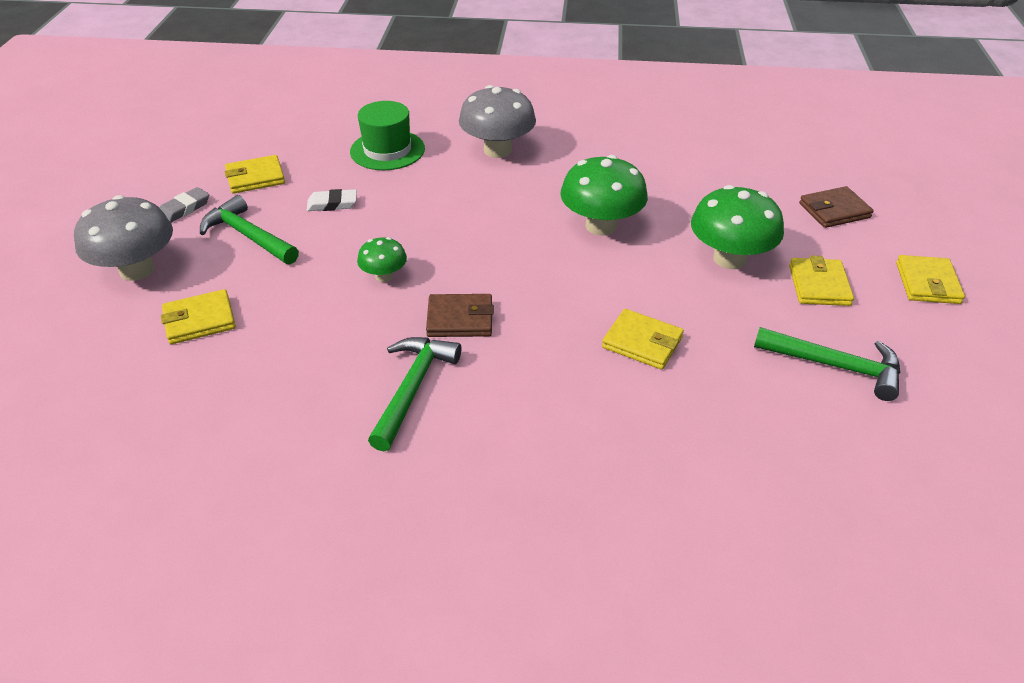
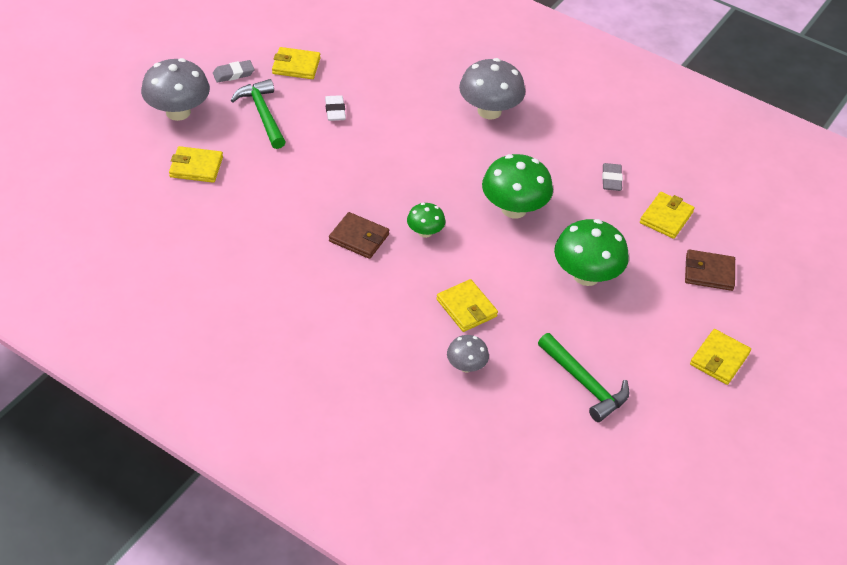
camera: 25 degrees right, 5 degrees up
white eraser [307,189,357,211] -> white eraser turned 60 degrees clockwise [325,95,346,121]
green hat [350,101,425,170] -> none
green mushroom [357,237,407,282] -> green mushroom moved to [407,203,446,238]
green hammer [368,337,461,451] -> none
yellow wallet [789,256,854,306] -> yellow wallet moved to [640,192,695,239]
none -> grey mushroom [447,335,489,372]
none -> grey eraser [602,163,623,191]

